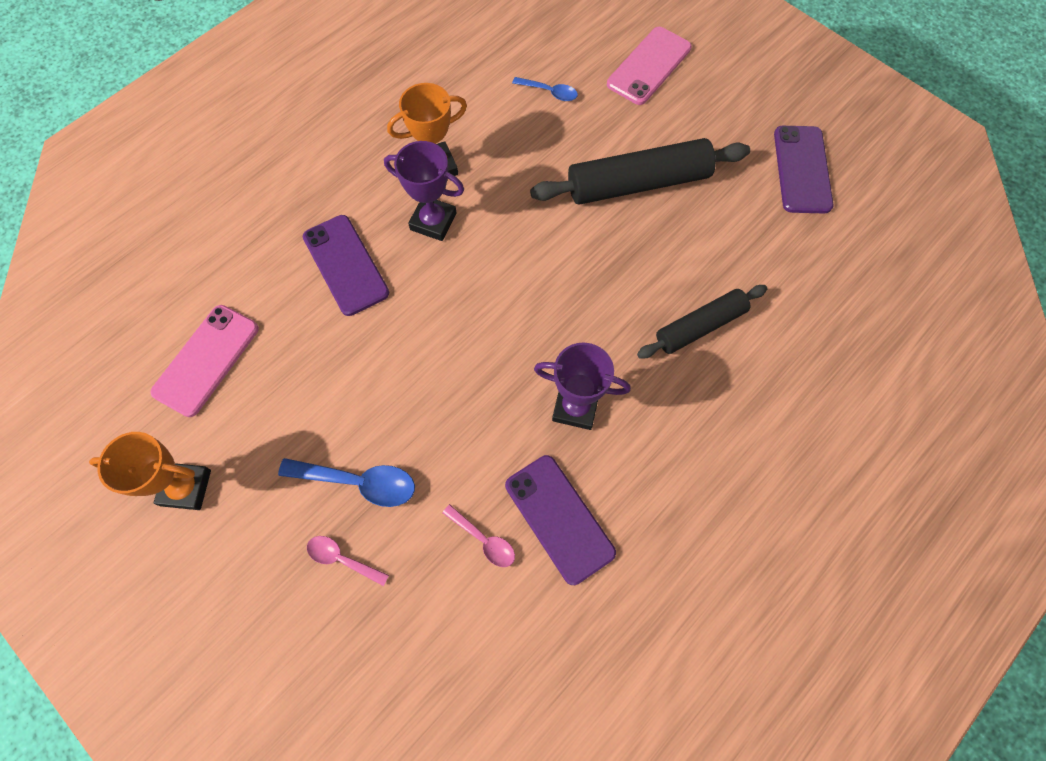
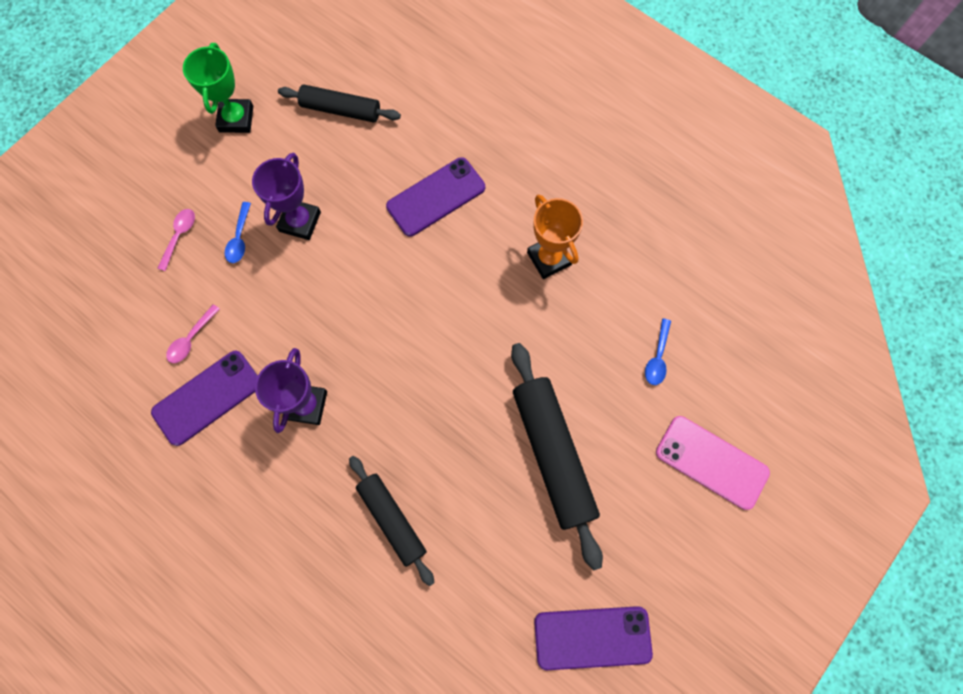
camera: 85 degrees right, 5 degrees up
orange trophy [89,432,211,510] -> green trophy [183,43,253,133]
pink phone [150,305,259,417] -> black rolling pin [278,85,401,123]
blue spoon [278,458,415,507] -> blue spoon [225,202,251,263], size x0.61
purple trophy [384,141,464,241] -> purple trophy moved to [252,153,321,240]

